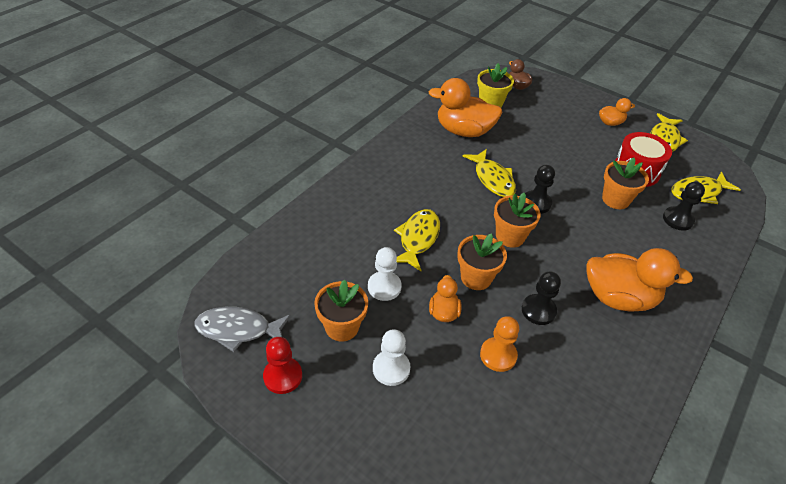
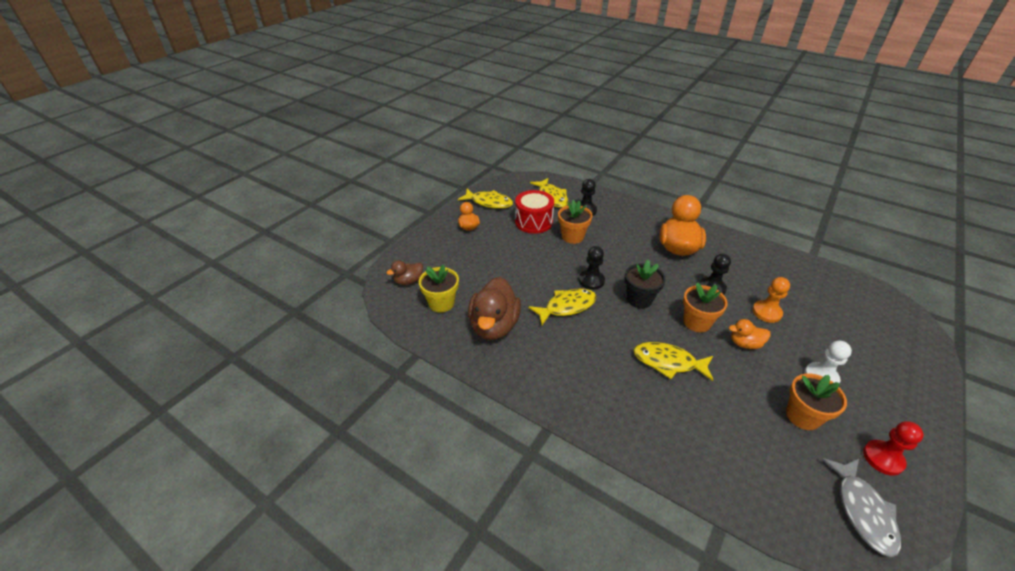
camera: 90 degrees left, 5 degrees down
white pawn [368,247,402,301] -> none
orange duck [428,78,503,137] -> brown duck [468,277,521,340]
orange flower pot [494,193,541,248] -> black flower pot [625,259,666,309]

